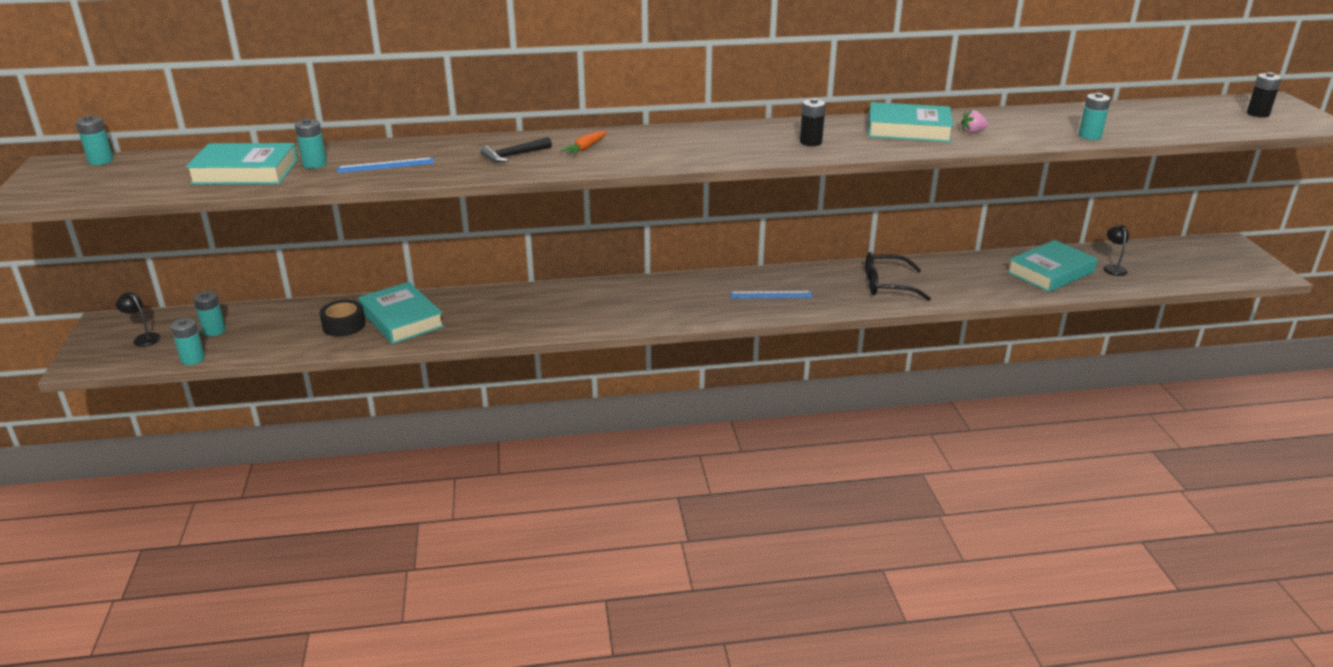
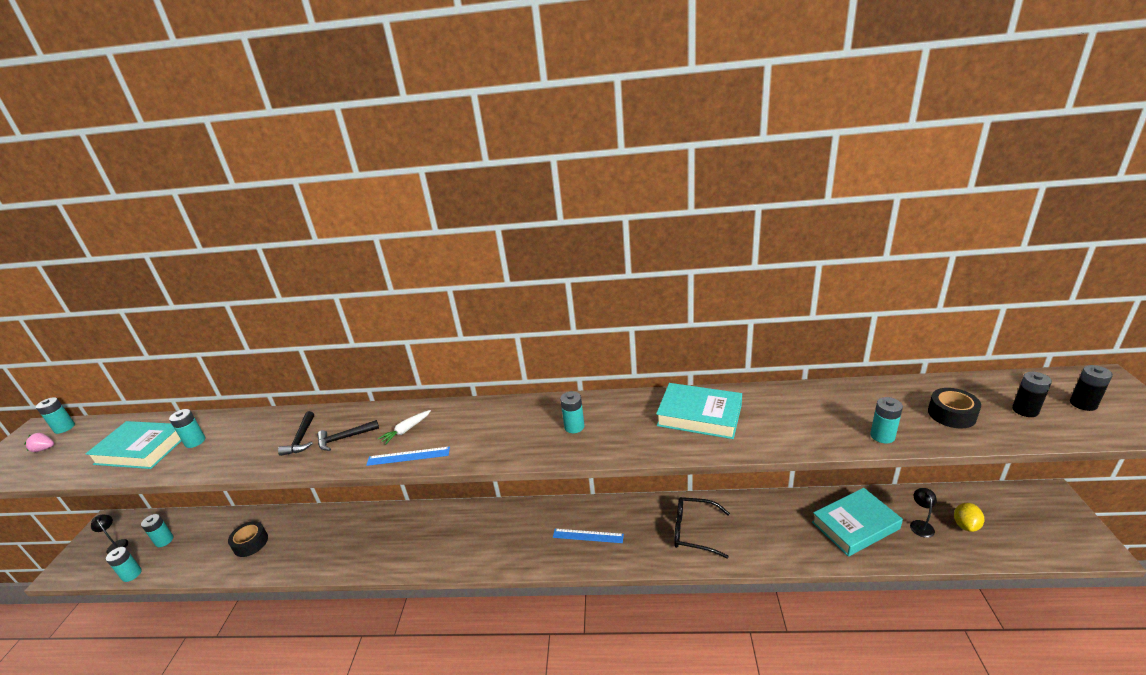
camera: 15 degrees right, 0 degrees up
blue ruler [337,157,434,173] -> blue ruler moved to [366,447,450,466]
turquoise book [358,282,444,344] -> none
orange carrot [561,131,607,155] -> white carrot [378,410,431,445]
black battery [800,98,825,146] -> black battery moved to [1012,372,1052,417]
pink strawberry [961,110,988,133] -> pink strawberry moved to [24,433,54,452]
none -> black hammer [278,411,314,456]
none -> turquoise battery [560,391,585,433]
none -> black tape [928,388,981,428]
none -> yellow lemon [954,503,984,532]

